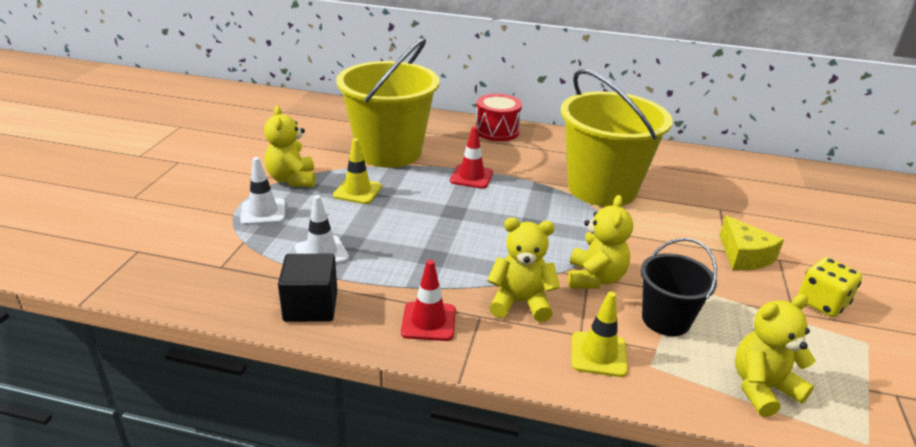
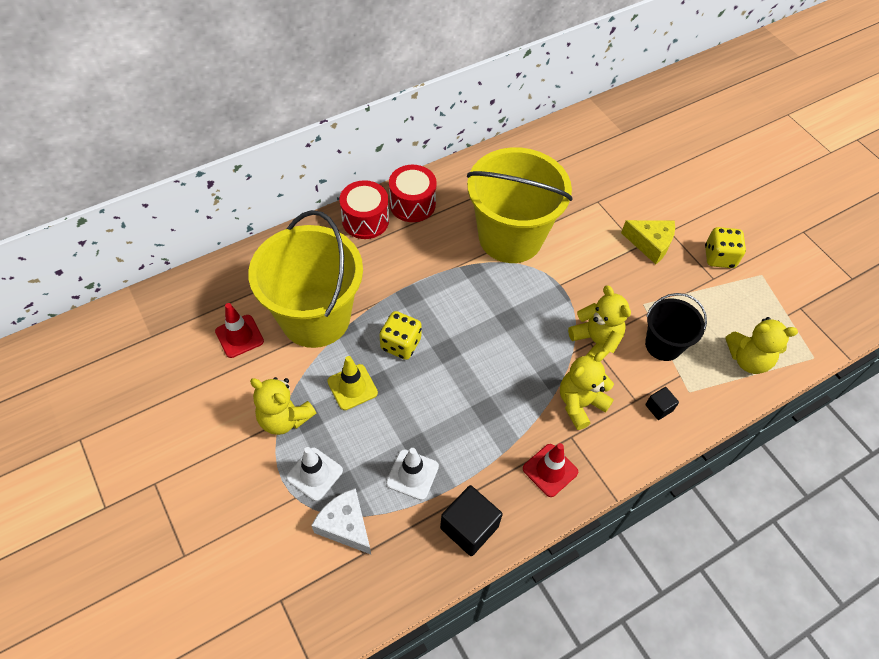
camera: 45 degrees left, 25 degrees up
red traffic cone [450,126,493,189] -> red traffic cone moved to [215,303,264,358]
yellow traffic cone [572,291,628,377] -> black cube [645,387,679,420]
yellow teddy bear [735,294,816,417] -> yellow teddy bear turned 105 degrees counterclockwise [725,317,798,374]
none -> white cheese [311,488,371,554]
none -> yellow dice [379,311,422,360]
none -> red drum [389,165,437,222]

